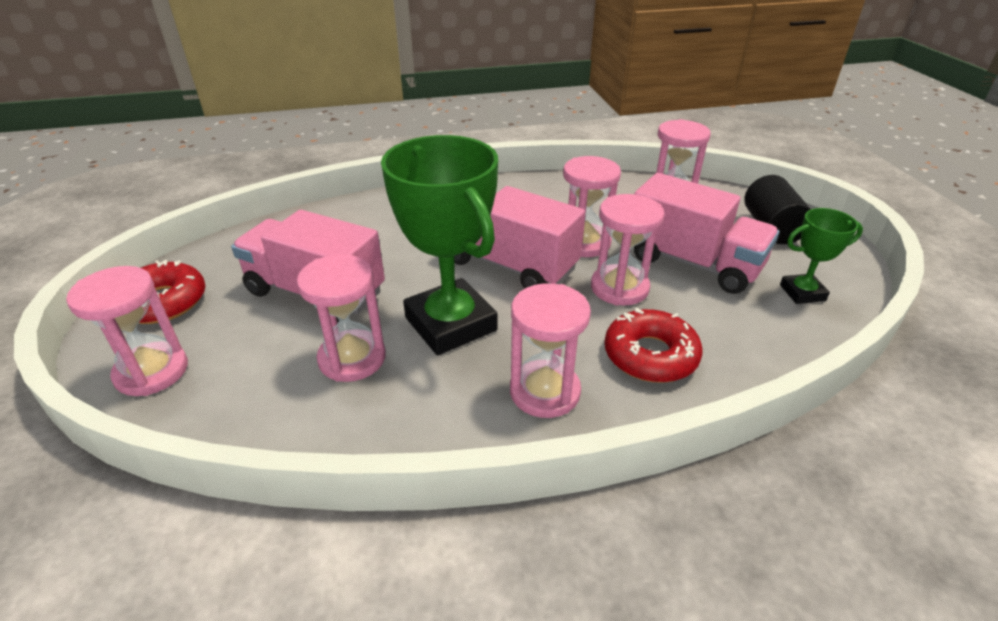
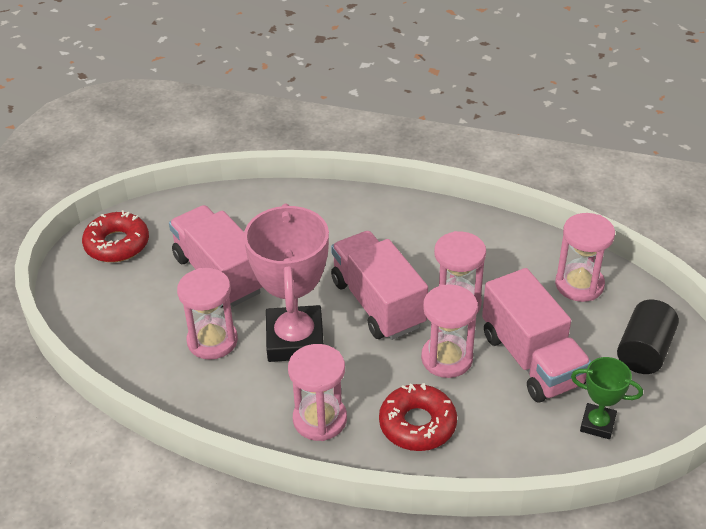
camera: 30 degrees right, 5 degrees up
pink hourglass [66,266,188,396] -> none
green trophy [381,135,498,355] -> pink trophy [244,203,329,362]

